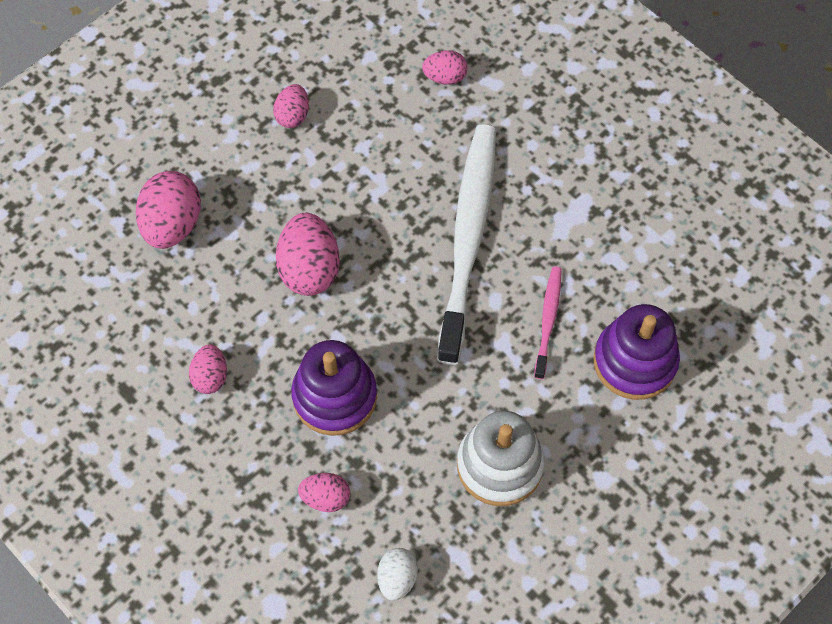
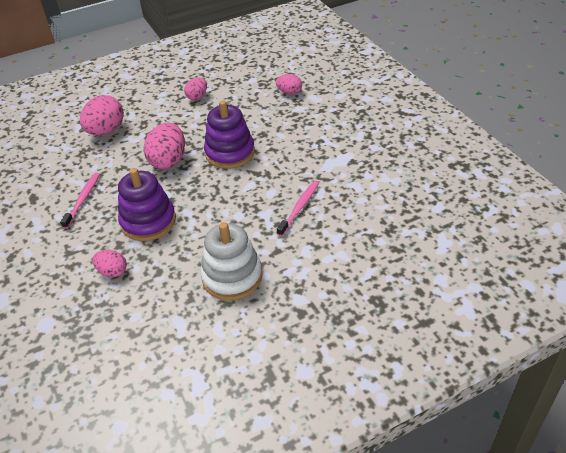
camera: 20 degrees right, 20 degrees down
pink egg [189,344,227,394] -> pink toothbrush [60,172,100,229]
white egg [377,548,418,601] -> none
white toothbrush [437,124,496,365] -> none
purple stacking toy [593,304,680,400] -> purple stacking toy moved to [204,100,255,169]

